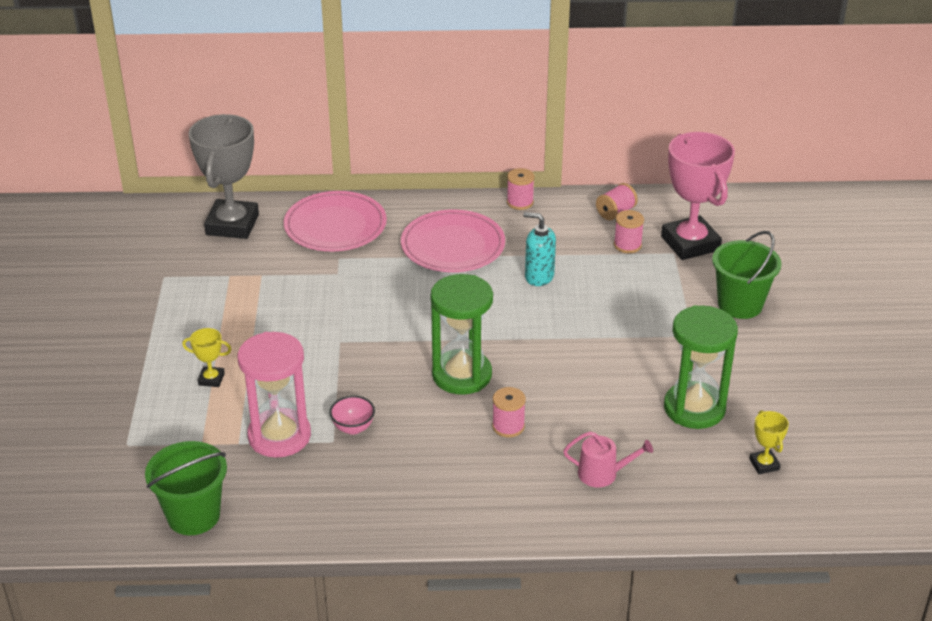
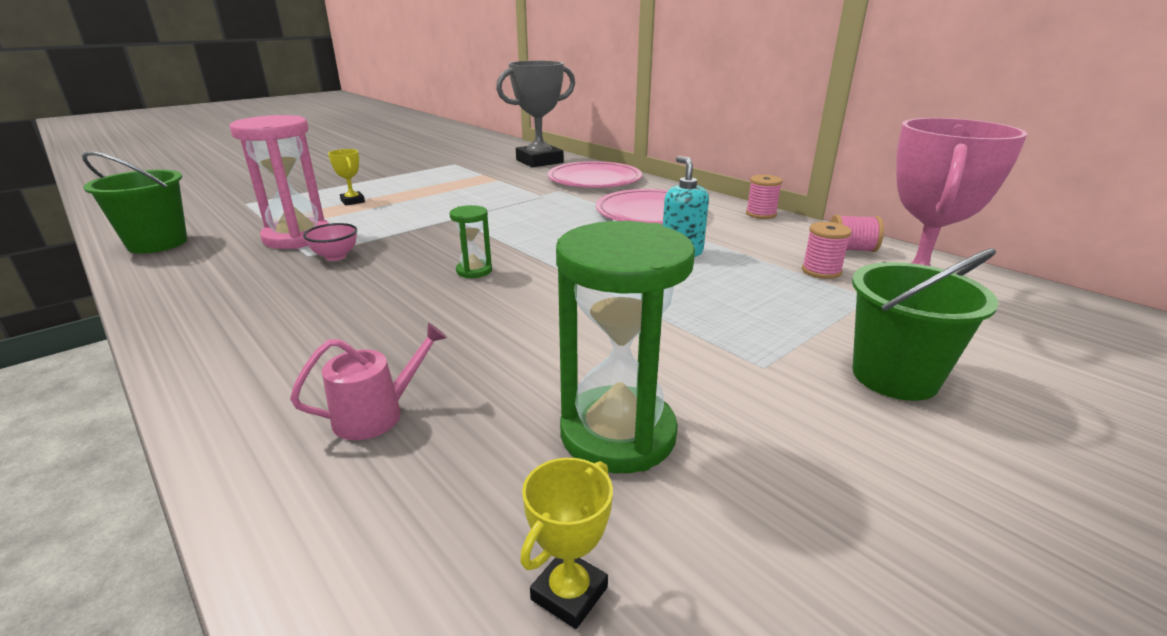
camera: 50 degrees right, 10 degrees down
green hourglass [431,274,493,395] -> green hourglass [450,205,492,278], size x0.49
pink spool [492,387,526,438] -> none
pink watering can [563,431,653,487] -> pink watering can turned 90 degrees counterclockwise [290,323,447,440]

